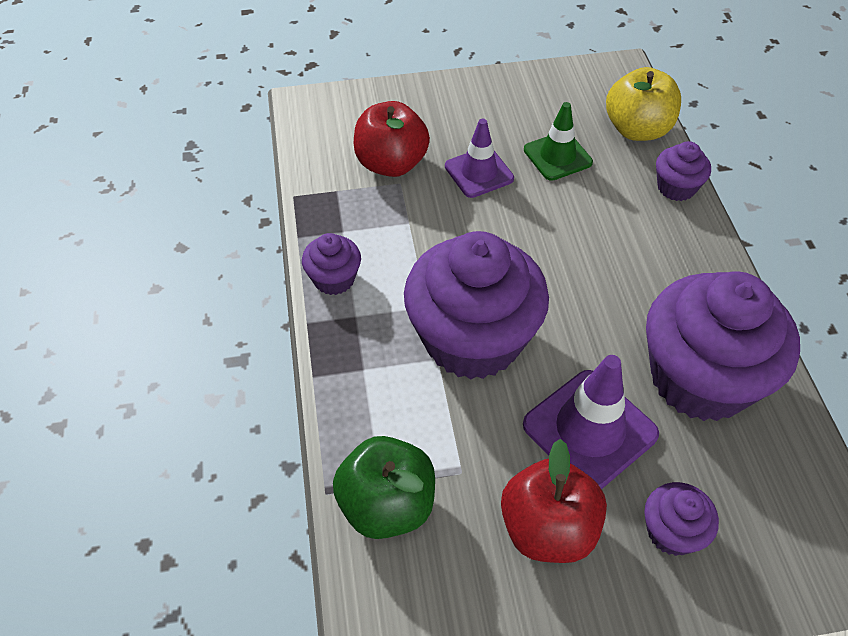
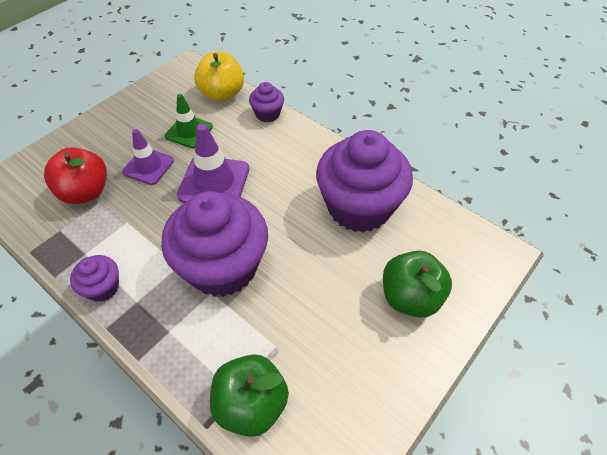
camera: 40 degrees left, 0 degrees up
red apple [501,439,607,563] -> none
purple traffic cone [523,355,659,489] -> purple traffic cone moved to [177,124,249,203]
purple cupcake [644,482,719,556] -> green apple [383,251,452,318]

